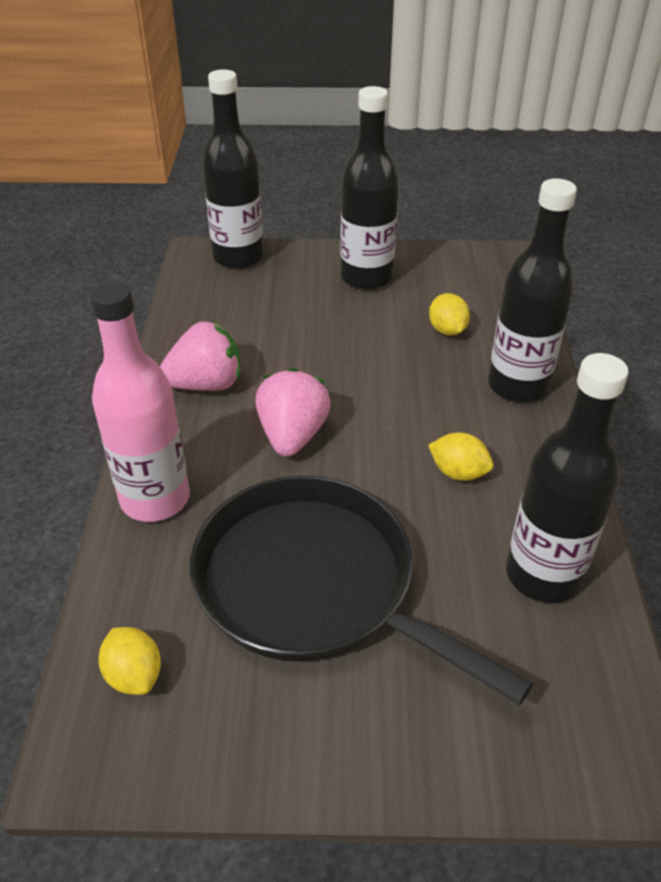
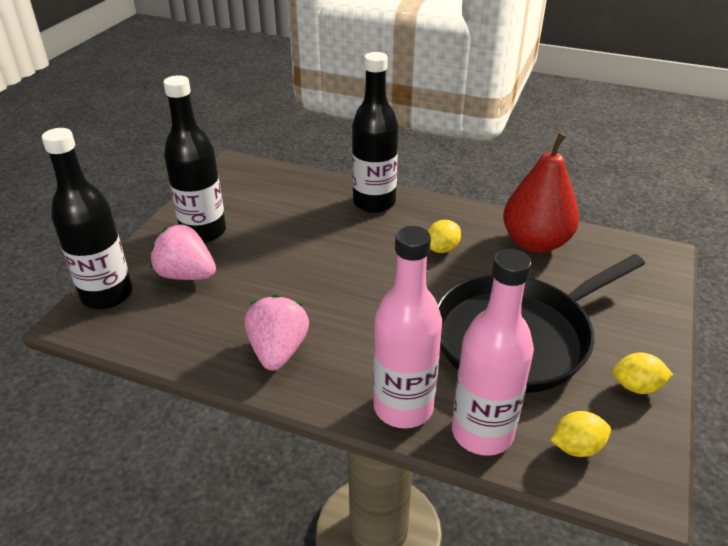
camera: 70 degrees left, 5 degrees down
pink strawberry [255,368,331,457] -> pink strawberry moved to [150,224,216,280]
yellow lemon [429,293,470,336] -> yellow lemon moved to [612,353,673,394]
black bottle [506,353,628,603] -> red pear [503,133,579,253]
none -> pink bottle [452,249,534,456]

